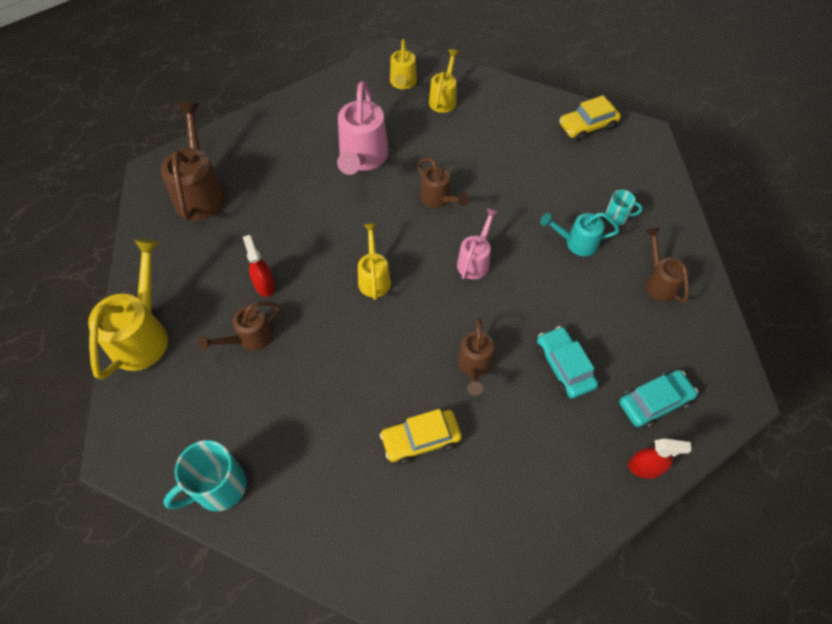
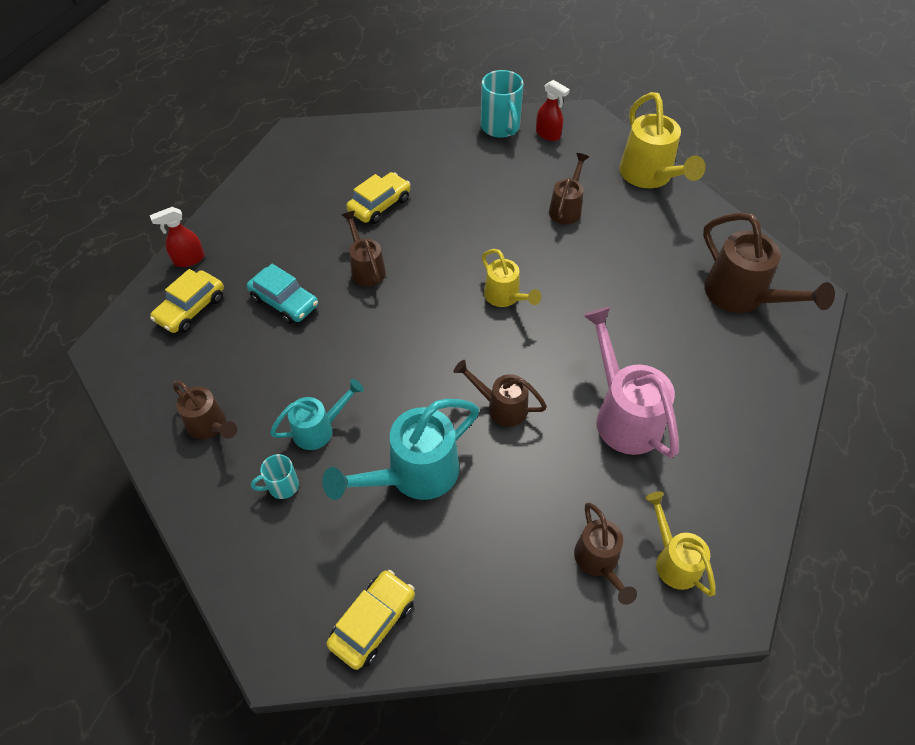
camera: 150 degrees right, 5 degrees down
turquoise mug [163,440,247,511] -> turquoise mug turned 135 degrees clockwise [481,70,524,138]
red spray bottle [243,235,275,297] -> red spray bottle moved to [536,80,570,141]
yellow watering can [429,49,459,113] -> brown watering can [574,503,637,605]
pink watering can [457,208,499,279] -> none
turquoise car [619,370,698,429] -> yellow car [150,269,224,333]
none -> turquoise watering can [322,399,479,500]

